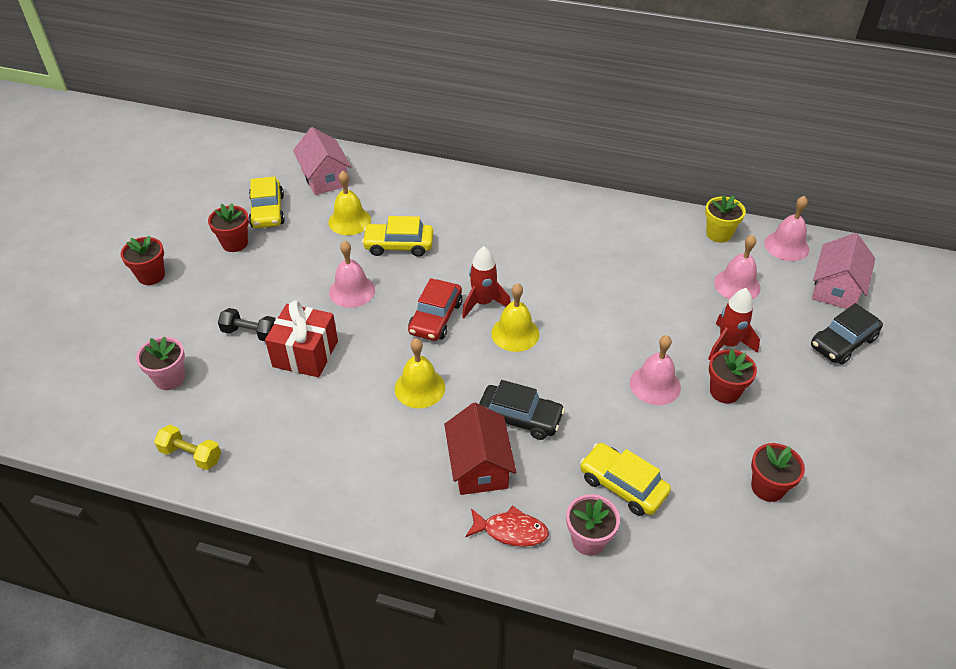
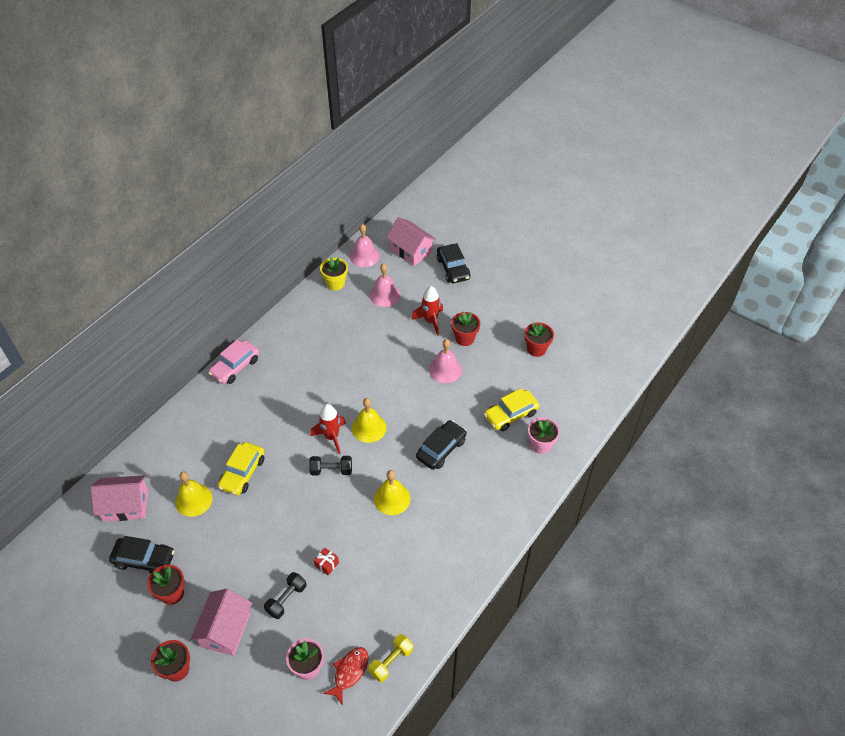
camera: 70 degrees left, 5 degrees up
yellow car [249,176,285,228] -> black car [109,536,175,574]
red gift [265,300,338,377] -> red gift [314,547,339,575], size x0.44
pink bell [329,241,375,308] -> none
red car [408,278,462,341] -> black dumbbell [309,456,352,476]
red house [444,403,516,495] -> none
red fish [465,505,549,547] -> red fish moved to [323,647,369,706]
none -> pink house [190,589,252,656]
none -> pink car [208,340,259,384]

